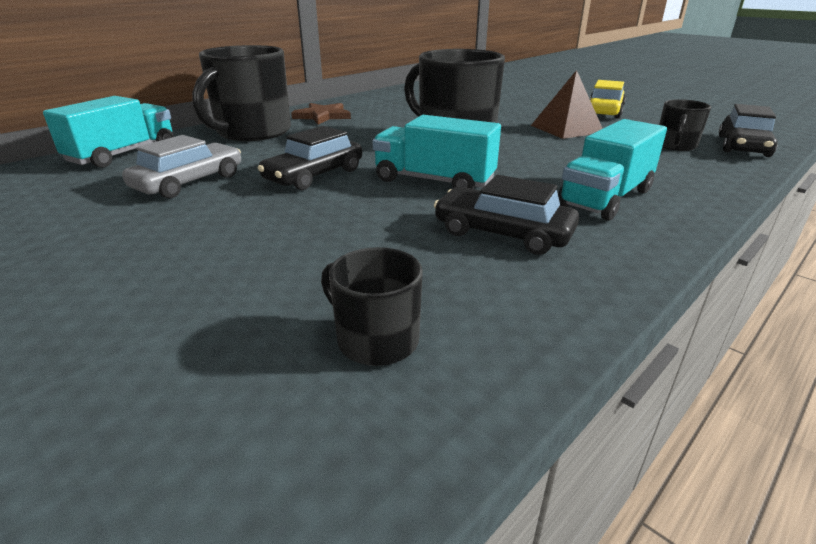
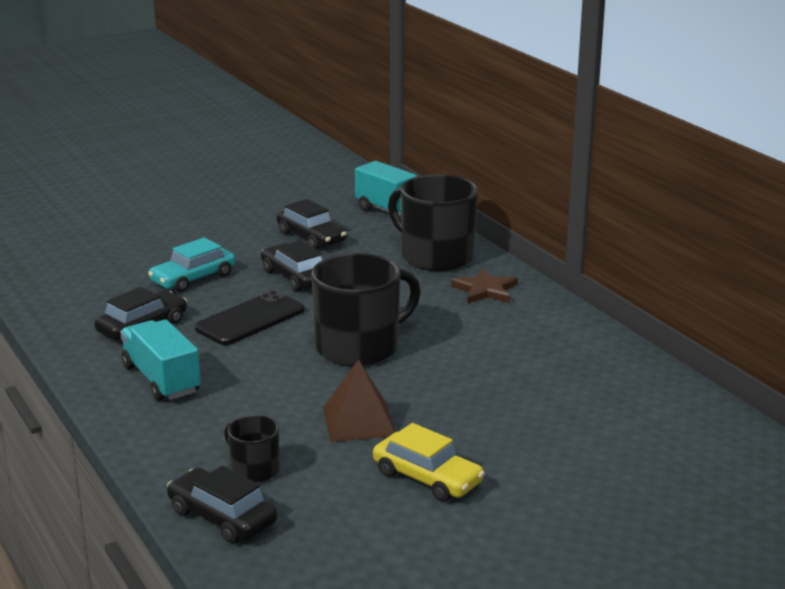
camera: 105 degrees right, 5 degrees down
grey car [122,135,241,198] -> black car [277,199,347,249]
black mug [321,247,423,366] -> none
turquoise truck [372,115,501,189] -> black phone [195,290,305,345]
none -> turquoise car [148,237,235,292]

